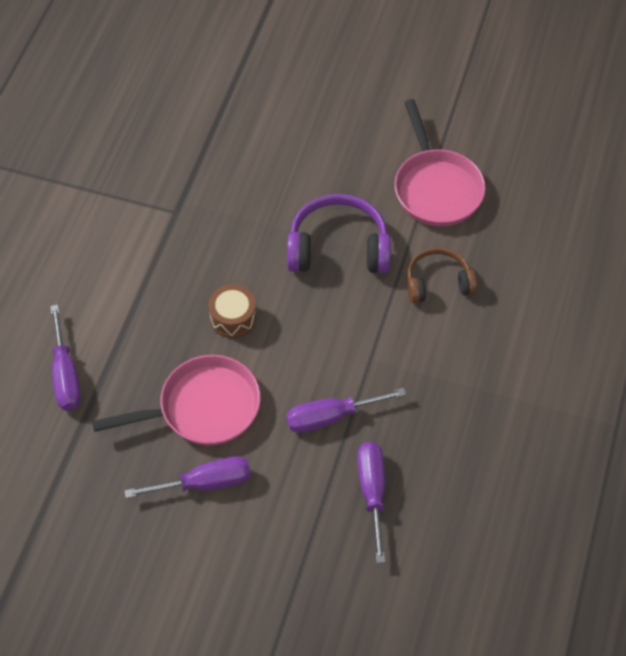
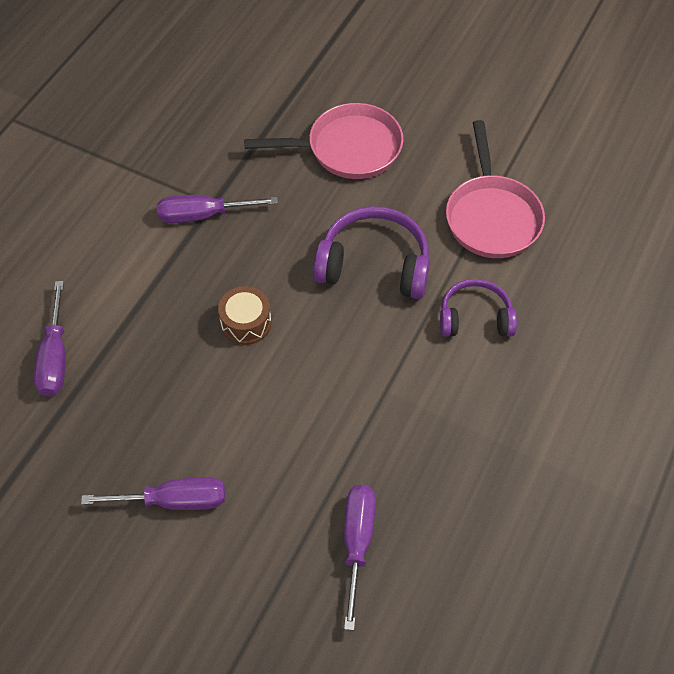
camera: 10 degrees right, 0 degrees up
pink pan [92,355,261,445] -> pink pan moved to [244,103,404,179]
purple screwdriver [286,388,406,433] -> purple screwdriver moved to [157,195,278,223]
brown headphones [407,247,477,304] -> purple headphones [440,279,517,337]

